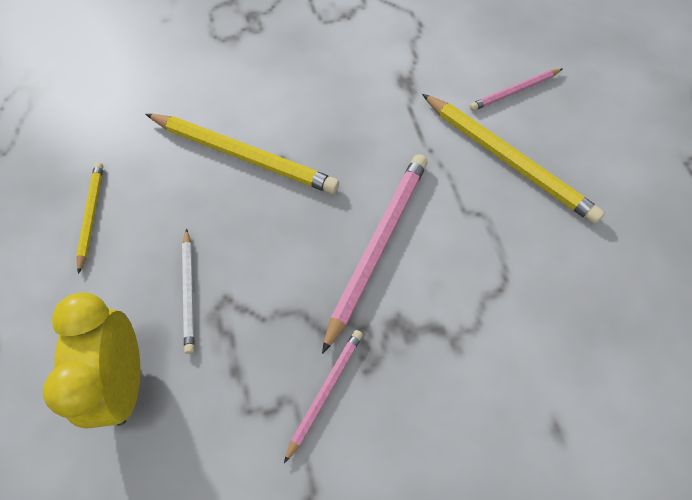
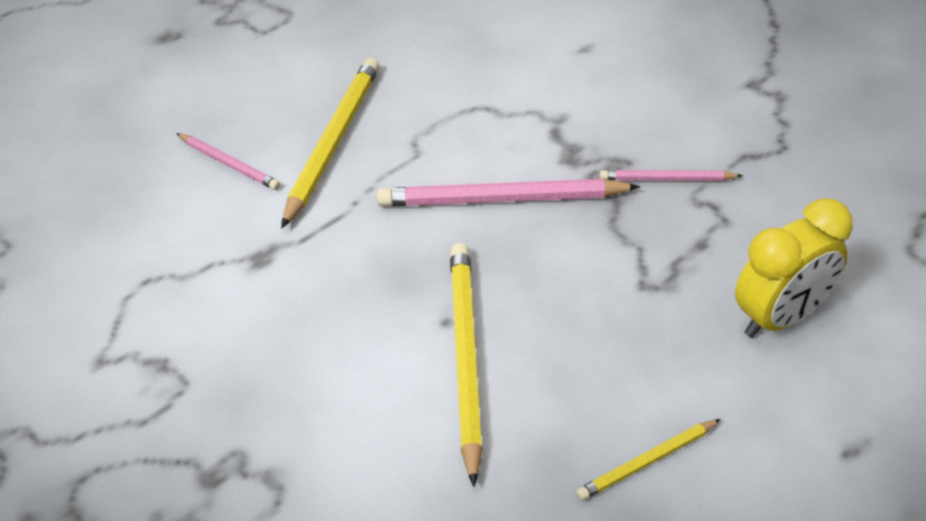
camera: 115 degrees left, 15 degrees down
white pencil [182,229,194,354] -> none

